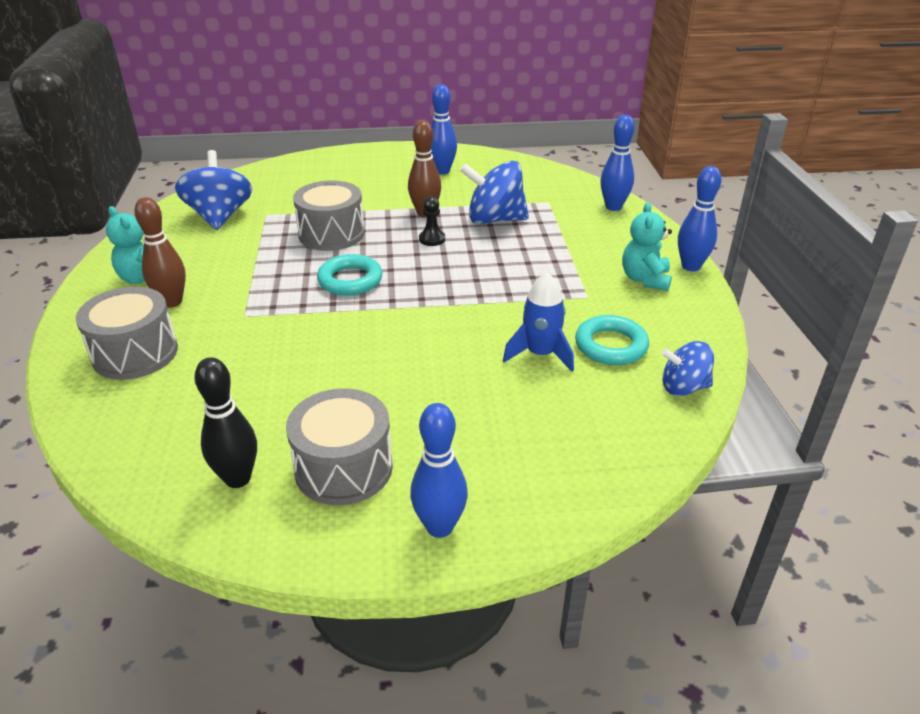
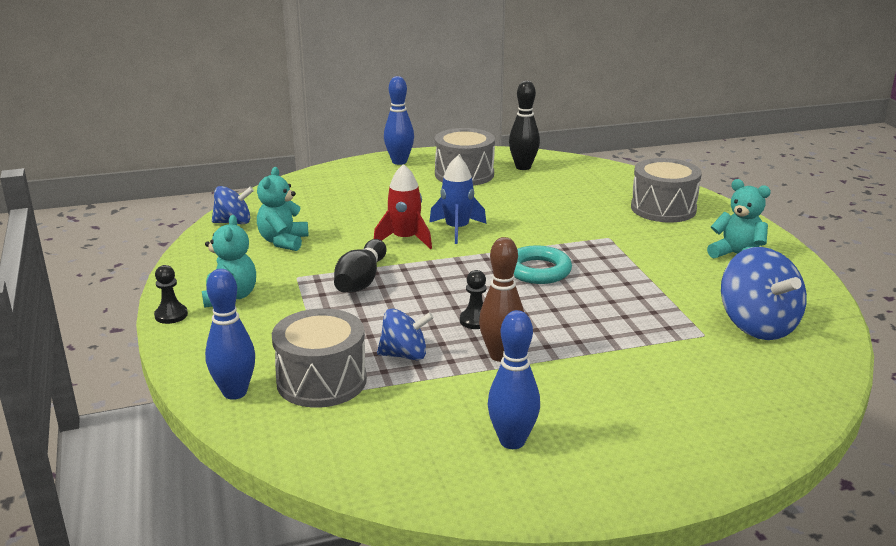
camera: 170 degrees right, 10 degrees down
brown bowling pin [134,197,186,308] -> none
grey drum [293,180,365,251] -> grey drum moved to [272,308,367,408]
blue spinning top [460,161,529,224] -> blue spinning top [377,308,434,360], size x0.61
blue rocket [503,273,574,372] -> blue rocket moved to [429,155,486,244]
turquoise ring [575,315,649,365] -> turquoise teddy bear [257,167,308,251]
blue bowling pin [678,166,722,271] -> black pawn [154,265,188,324]
none -> black bowling pin [334,239,386,293]
none -> red rocket [374,164,432,249]

